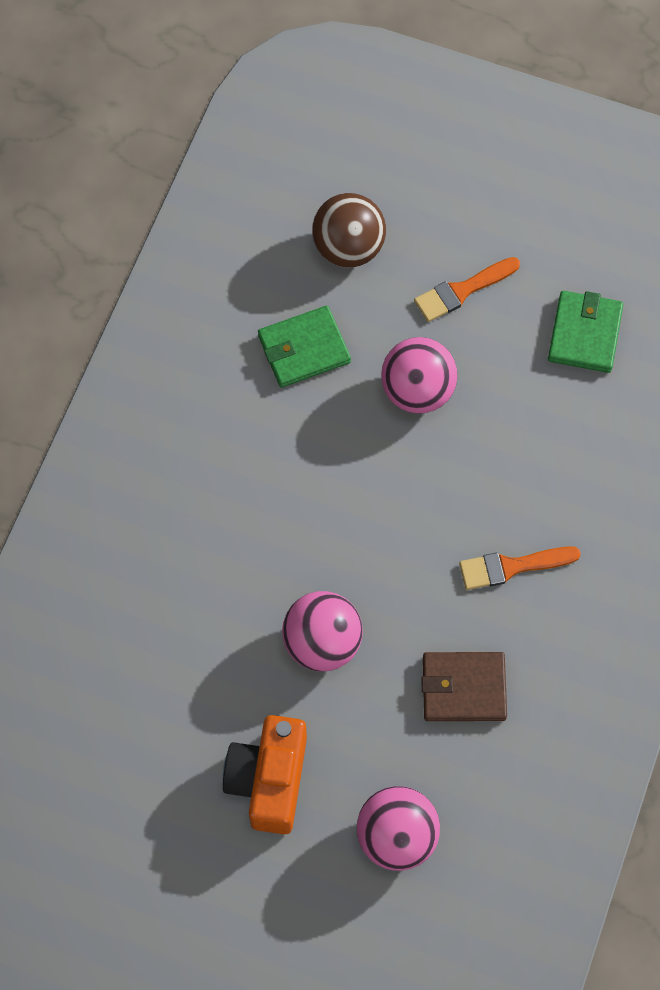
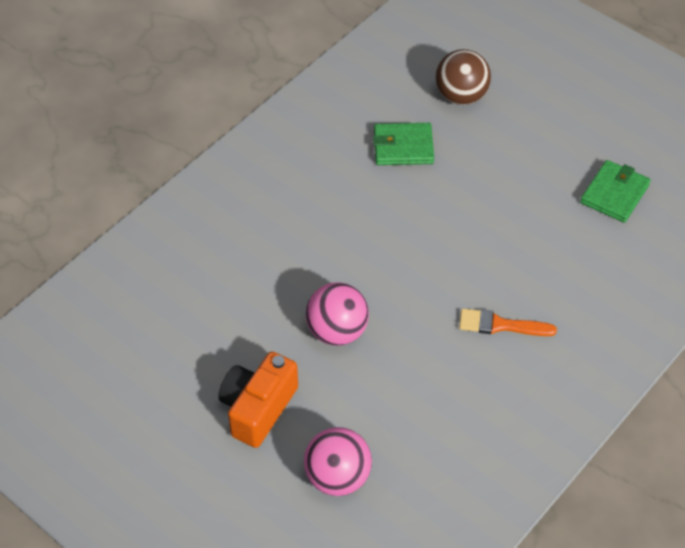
camera: 20 degrees right, 15 degrees down
pink ball [381,337,458,414] -> none
orange brush [414,257,520,322] -> none
brown wallet [421,652,507,721] -> none

